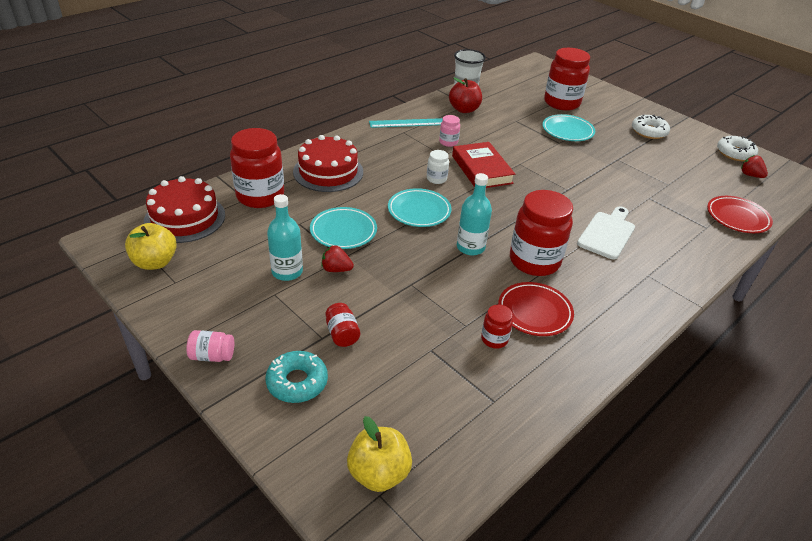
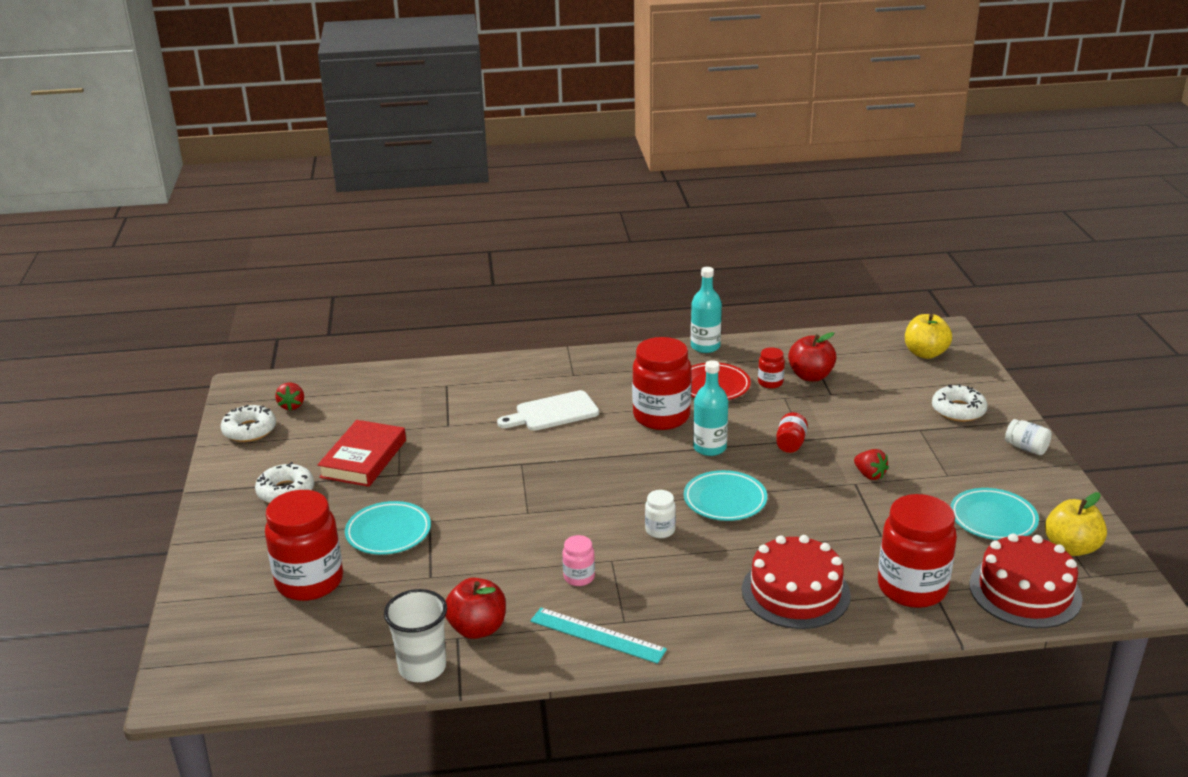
camera: 140 degrees left, 10 degrees down
pink jar [186,330,234,362] -> white jar [1005,419,1052,455]
turquoise donut [265,351,328,403] -> white donut [932,384,988,422]
turquoise bottle [267,194,303,281] -> turquoise bottle moved to [691,267,722,353]
turquoise plate [310,207,377,249] -> turquoise plate moved to [950,488,1039,540]
red jar [325,303,360,347] -> red jar moved to [776,412,808,453]
red book [452,142,515,188] -> red book moved to [317,420,406,487]
red plate [707,196,773,233] -> none
none -> red apple [788,332,837,381]

